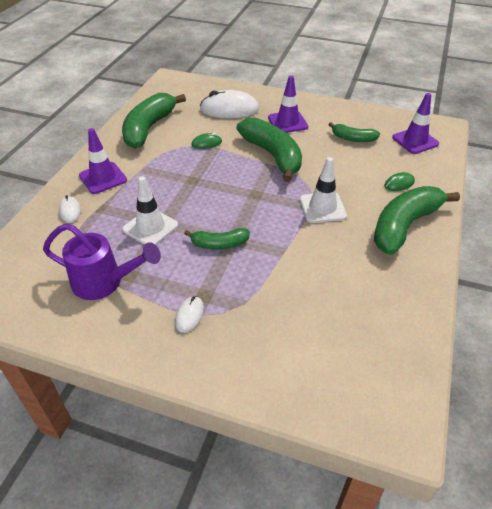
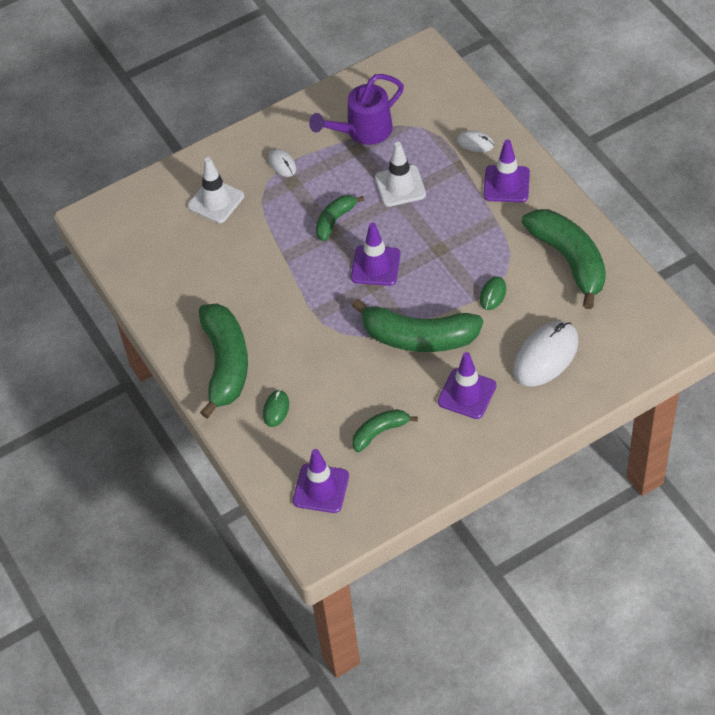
camera: 135 degrees right, 10 degrees up
white traffic cone [300,157,347,223] -> white traffic cone moved to [188,157,244,223]
none -> purple traffic cone [351,223,400,286]

